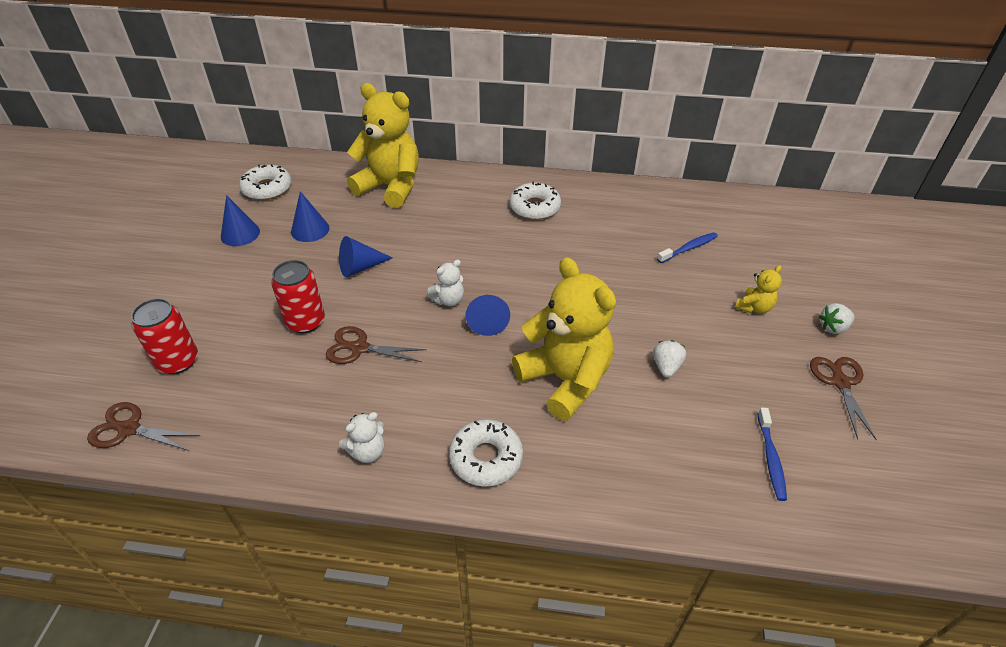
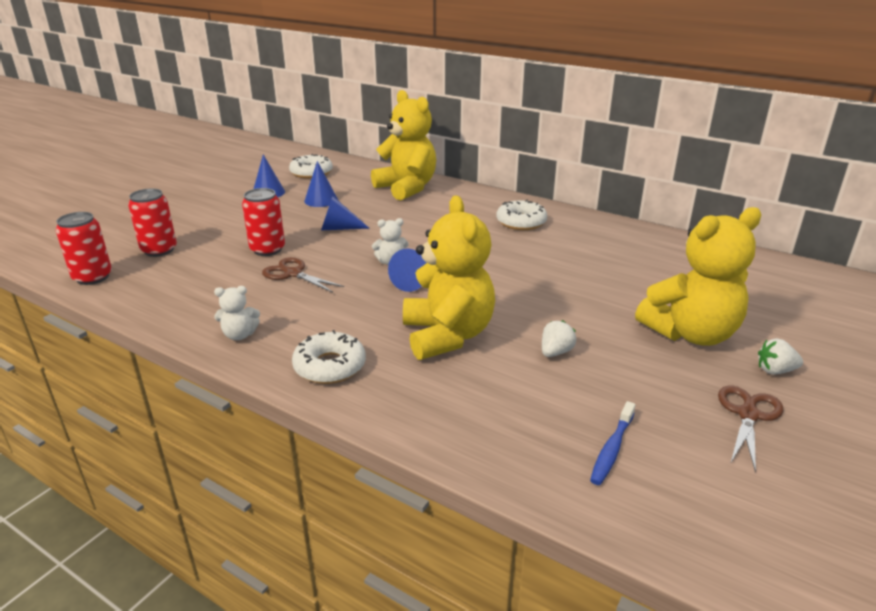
camera: 25 degrees right, 15 degrees down
brown scissors [87,402,201,451] -> red can [56,212,112,285]
blue toothbrush [657,232,718,263] -> none
yellow teddy bear [735,265,782,313] -> yellow teddy bear [635,207,761,346], size x2.33

